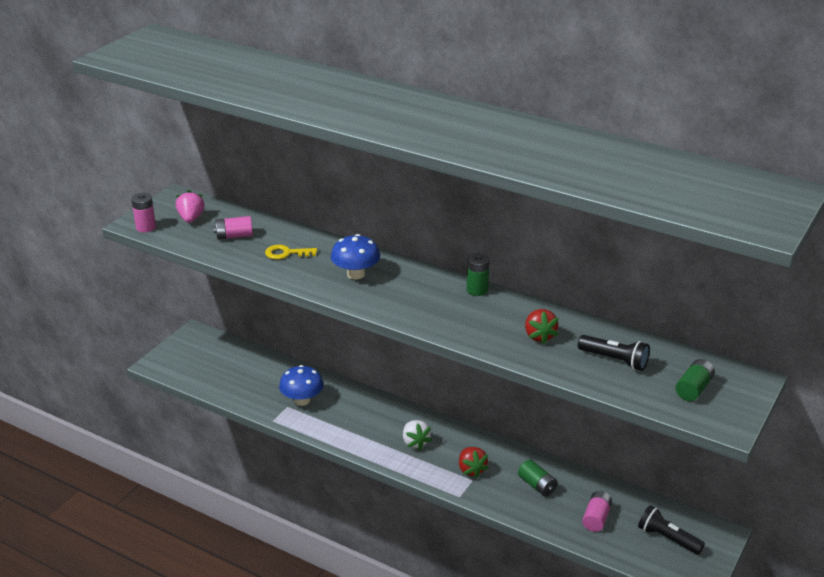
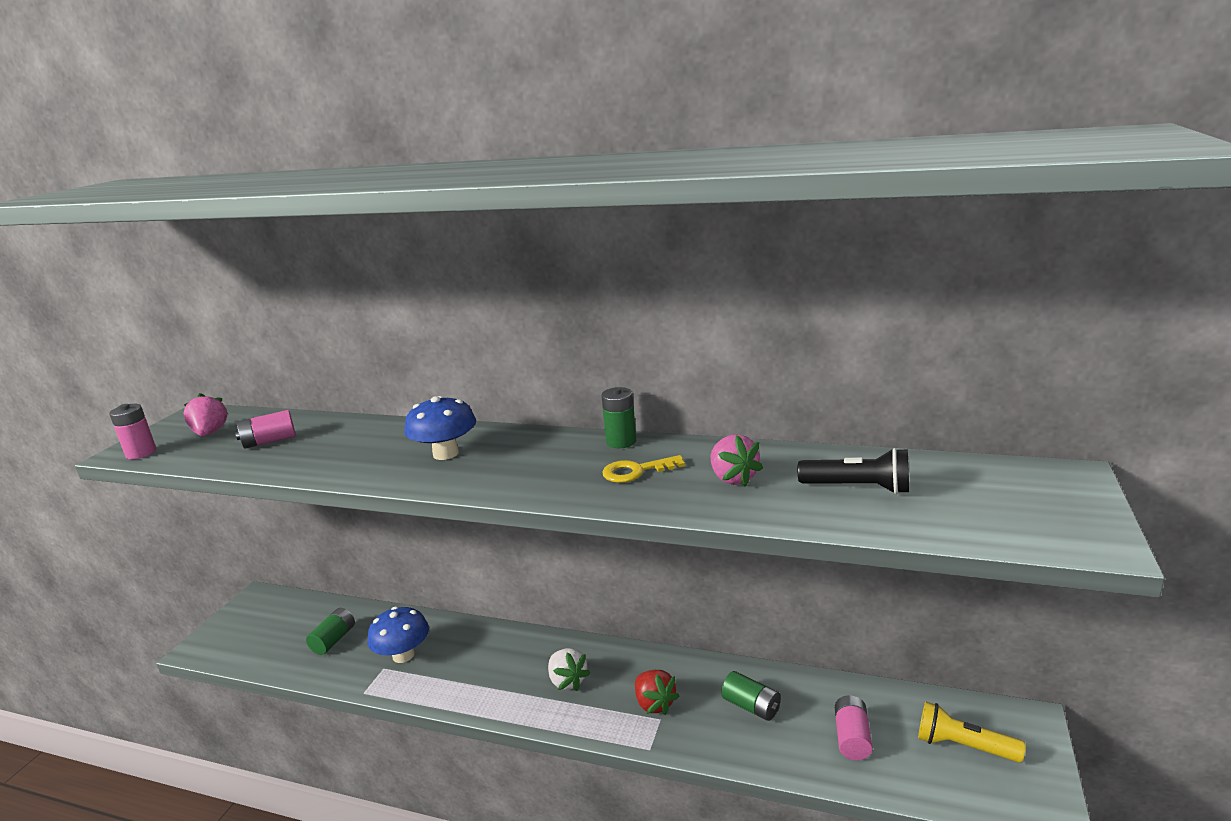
camera: 10 degrees left, 10 degrees down
yellow key [265,245,317,259] -> yellow key moved to [602,455,685,483]
red strawberry [525,309,559,344] -> pink strawberry [711,434,763,487]
black flashlight [638,505,705,555] -> yellow flashlight [918,701,1026,763]
green battery [675,359,715,401] -> green battery moved to [306,608,355,655]

